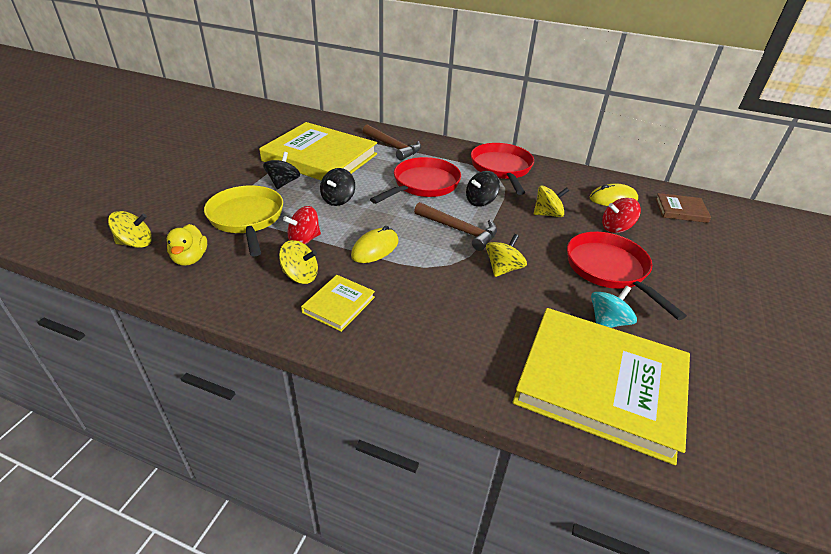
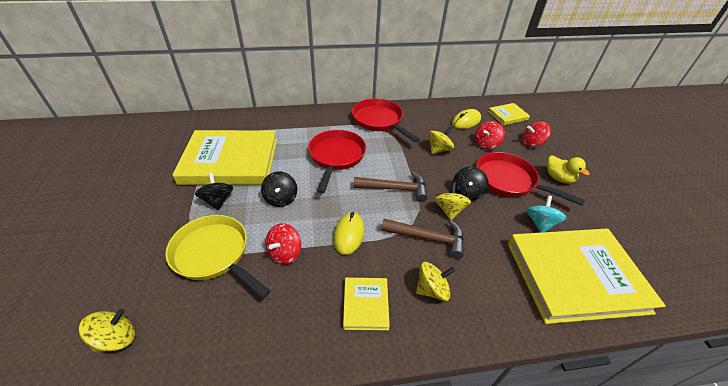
camera: 30 degrees left, 5 degrees up
yellow duck [167,224,207,266] -> yellow duck moved to [547,155,590,183]
yellow spinning top [279,240,318,284] -> yellow spinning top moved to [416,262,455,301]
brown hammer [363,124,421,161] -> brown hammer moved to [381,219,464,259]
black spinning top [466,171,500,207] -> black spinning top moved to [453,166,489,201]
brown book [655,193,711,223] -> yellow book [488,103,530,125]
none -> red spinning top [522,122,551,147]

